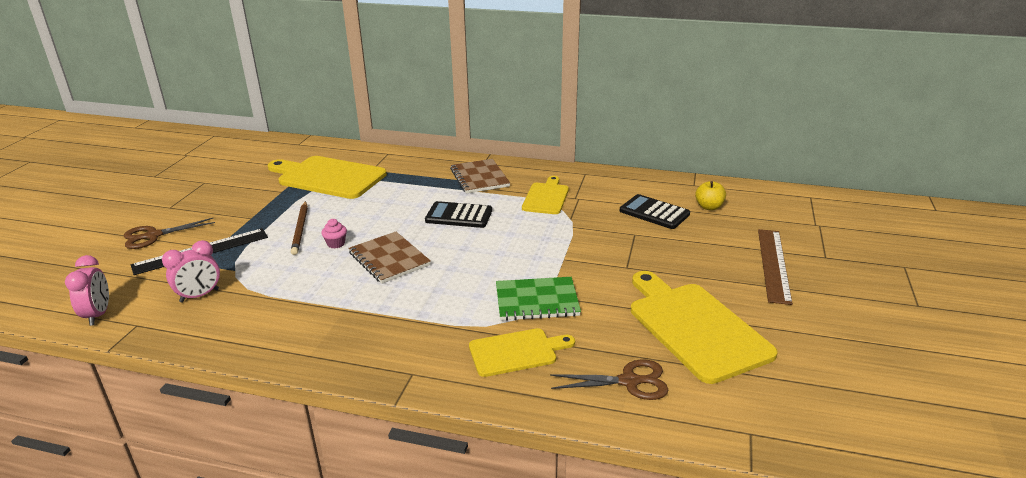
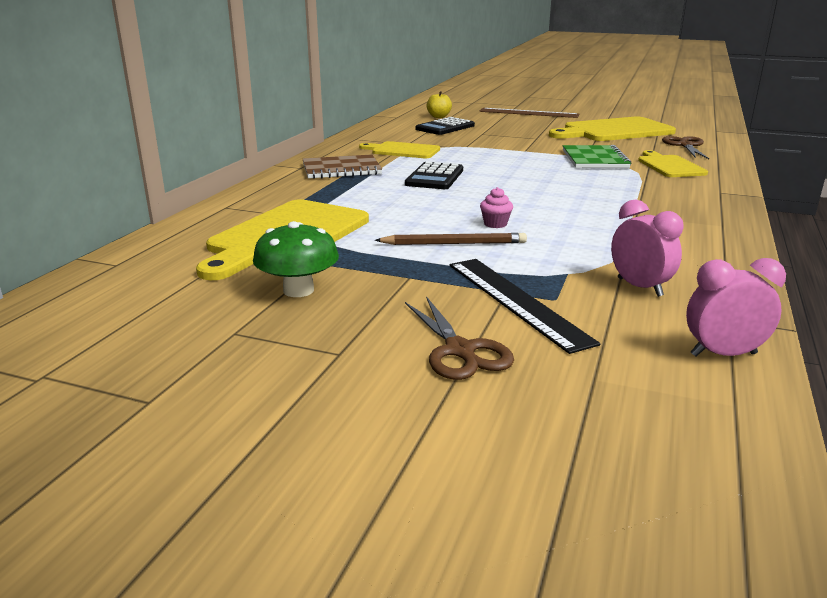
camera: 85 degrees left, 5 degrees down
brown notebook [348,232,431,284] -> none
none -> green mushroom [253,221,339,297]

